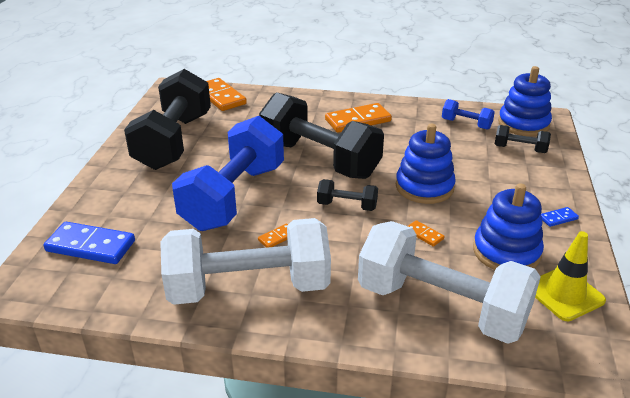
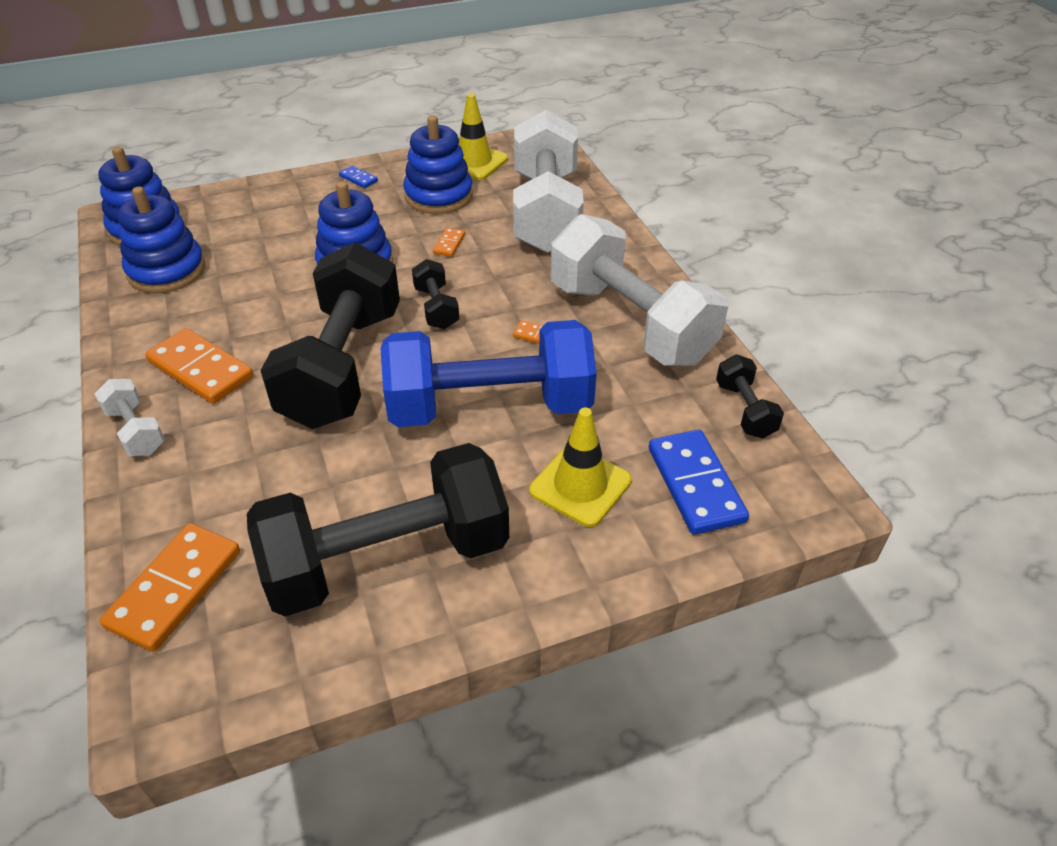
camera: 120 degrees left, 10 degrees up
blue dumbbell [442,99,495,130] -> blue stacking toy [117,187,205,293]
black dumbbell [495,125,551,153] -> black dumbbell moved to [716,355,784,439]
none -> white dumbbell [95,379,165,456]
none -> yellow traffic cone [529,408,632,527]

